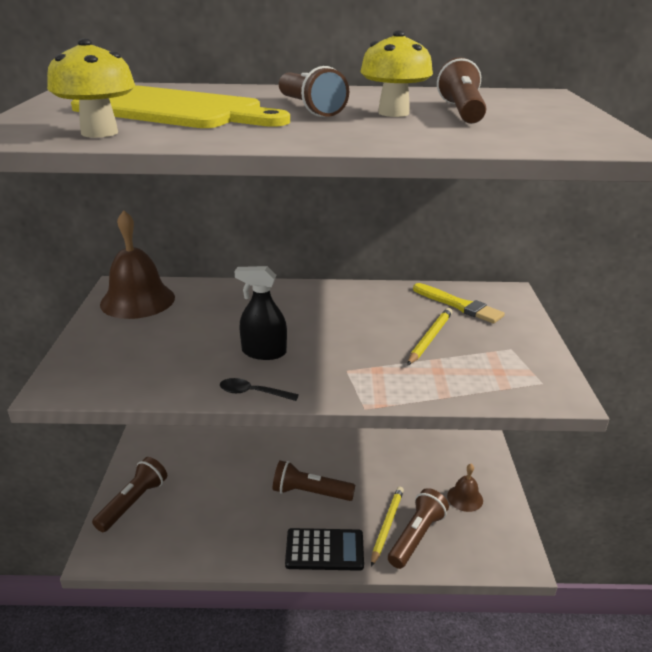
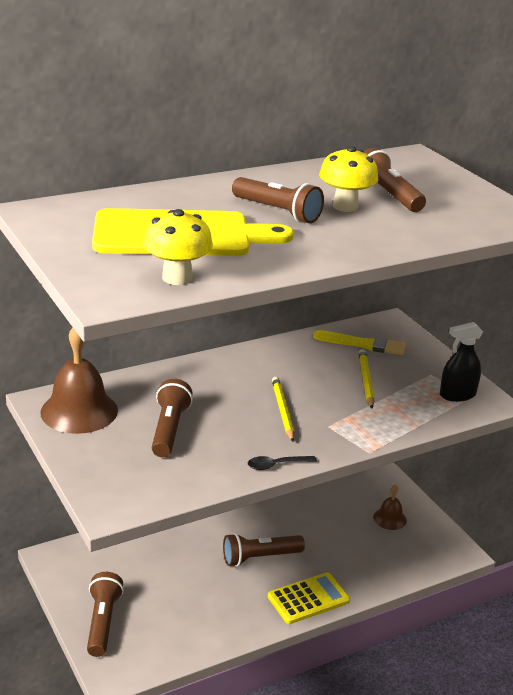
camera: 30 degrees left, 0 degrees up
black spray bottle [235,266,287,360] -> black spray bottle moved to [440,322,483,402]
black calculator [285,528,364,571] -> yellow calculator [268,572,350,624]
yellow pencil [371,487,404,567] -> yellow pencil moved to [272,377,295,442]
brown flashlight [388,488,449,569] -> brown flashlight moved to [152,379,193,457]

